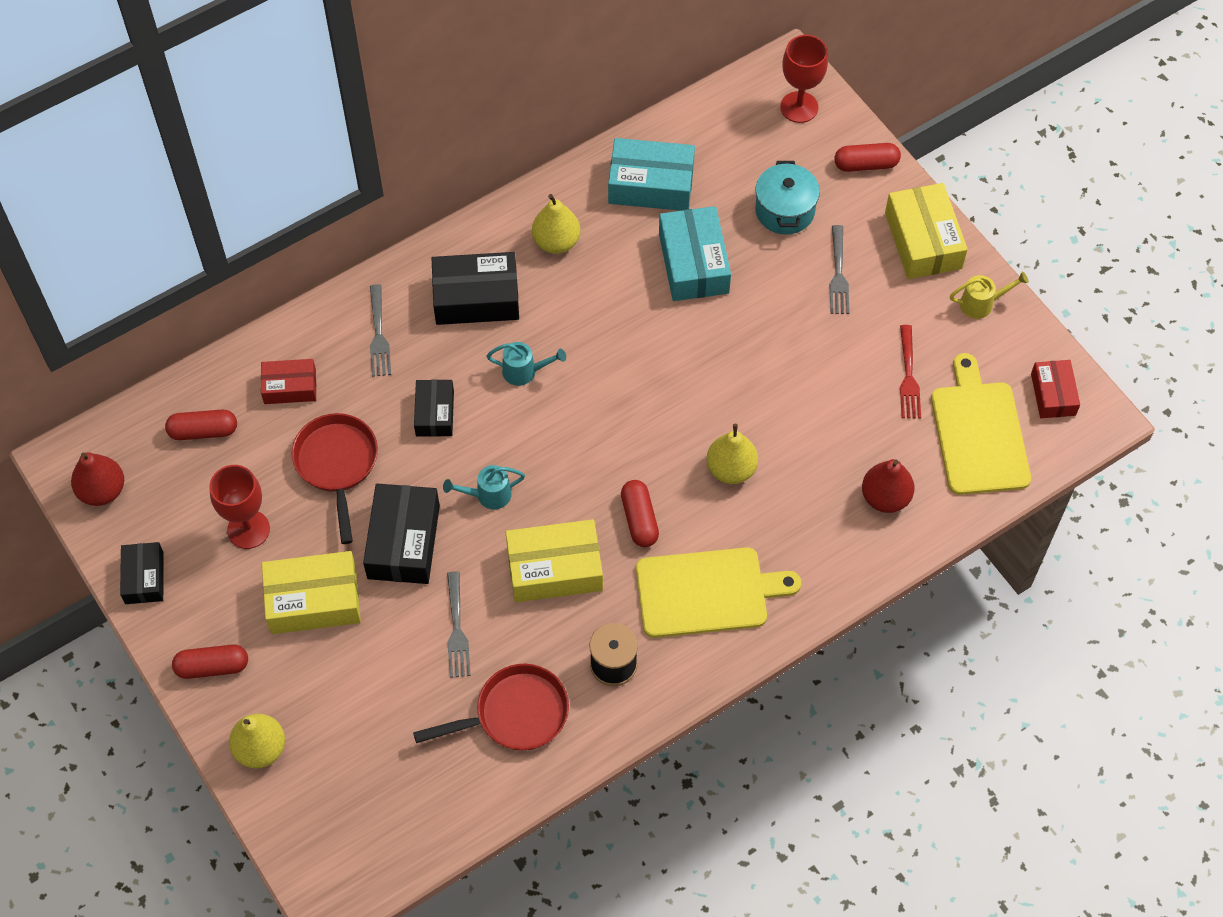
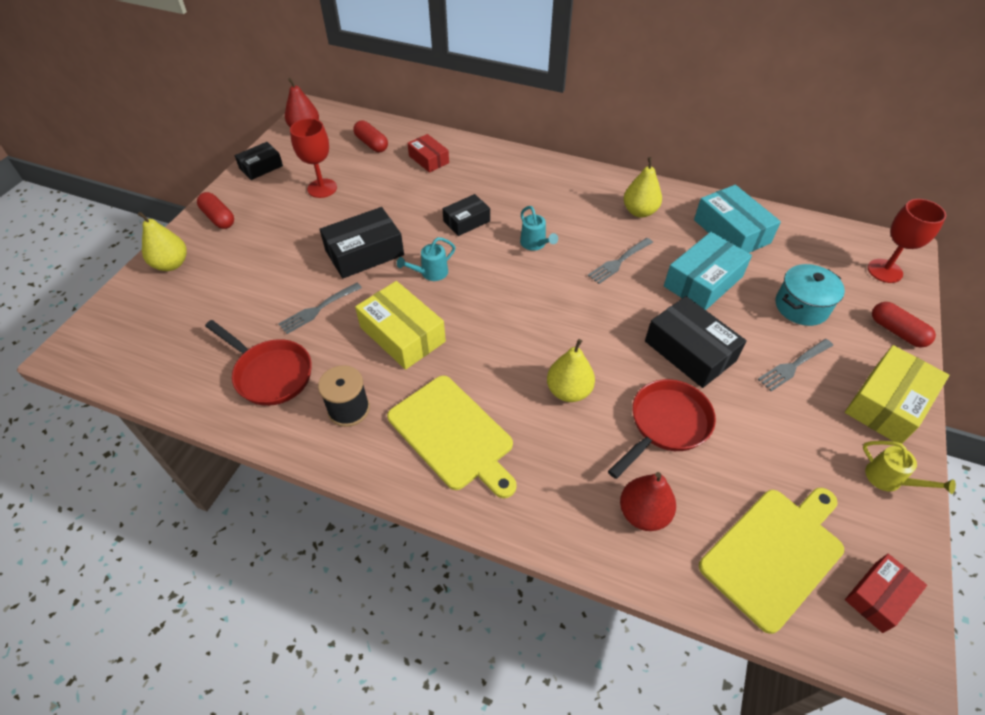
camera: 55 degrees right, 10 degrees down
yellow box [262,551,361,634] -> none
red pan [292,413,378,544] -> red pan moved to [608,379,716,479]
grey fork [370,284,391,377] -> grey fork moved to [588,238,653,284]
black box [432,252,519,325] -> black box moved to [645,296,747,388]
turquoise watering can [443,465,525,510] -> turquoise watering can turned 75 degrees counterclockwise [397,237,455,281]
red capsule [621,480,659,547] -> none
red fork [900,325,921,418] -> none

